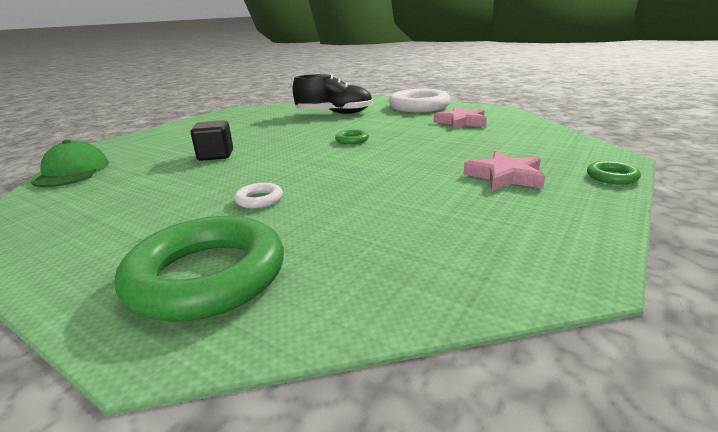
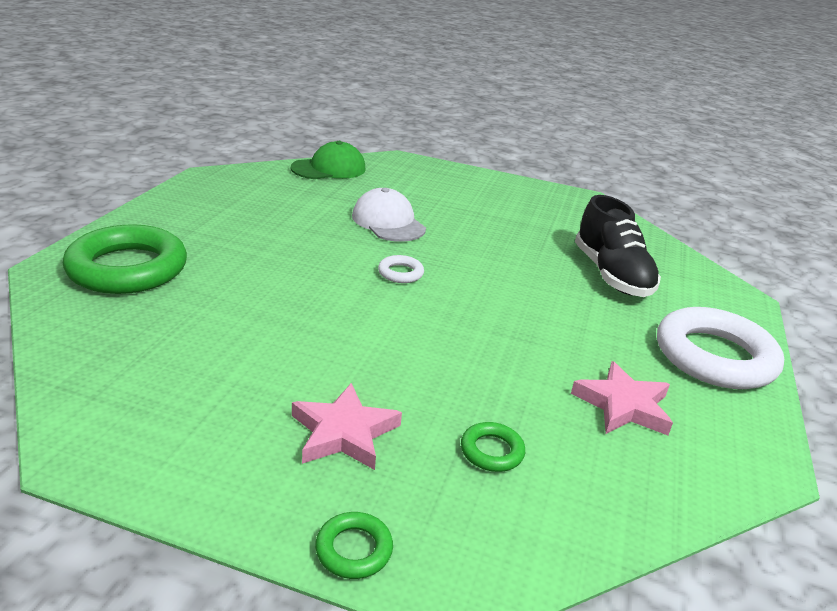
camera: 70 degrees right, 5 degrees up
black cube [191,120,233,161] -> white cap [352,188,426,242]
white ring [234,183,283,209] -> white ring moved to [378,255,424,283]
green ring [335,129,369,144] -> green ring moved to [461,422,525,472]

